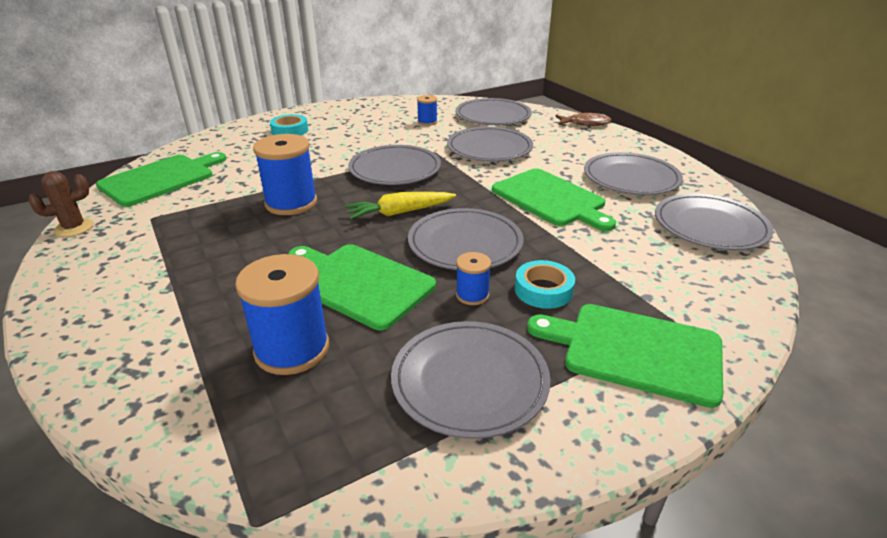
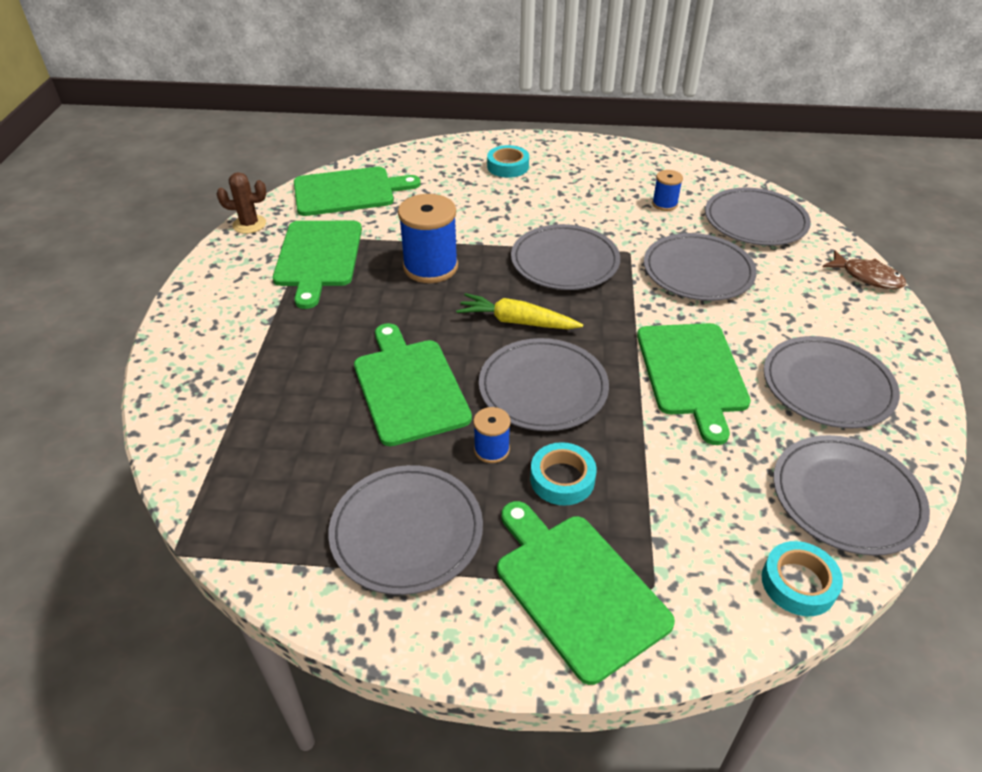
camera: 35 degrees right, 10 degrees up
blue spool [235,254,329,375] -> none
none -> green cutting board [273,221,362,309]
none -> turquoise tape [762,541,843,616]

